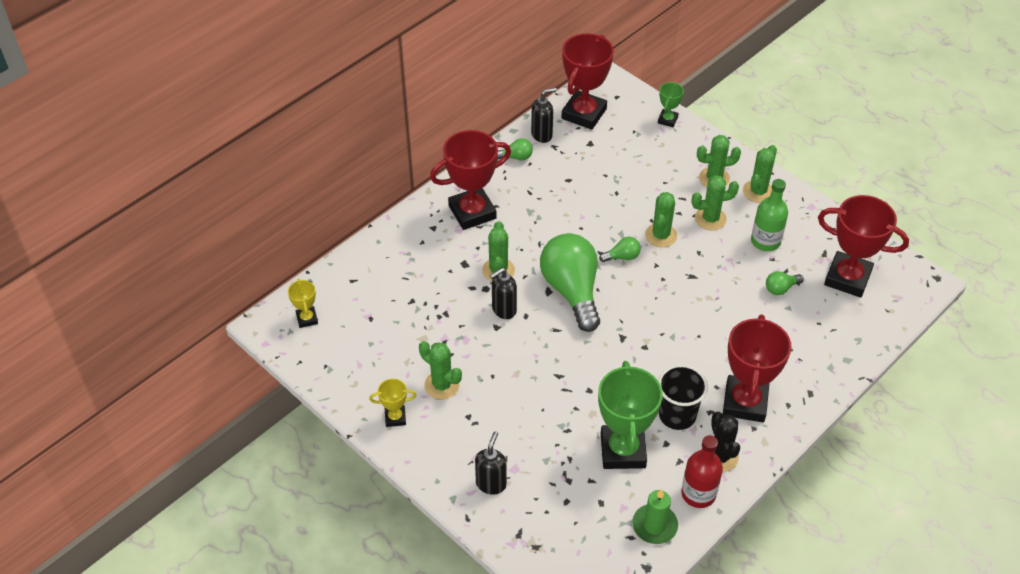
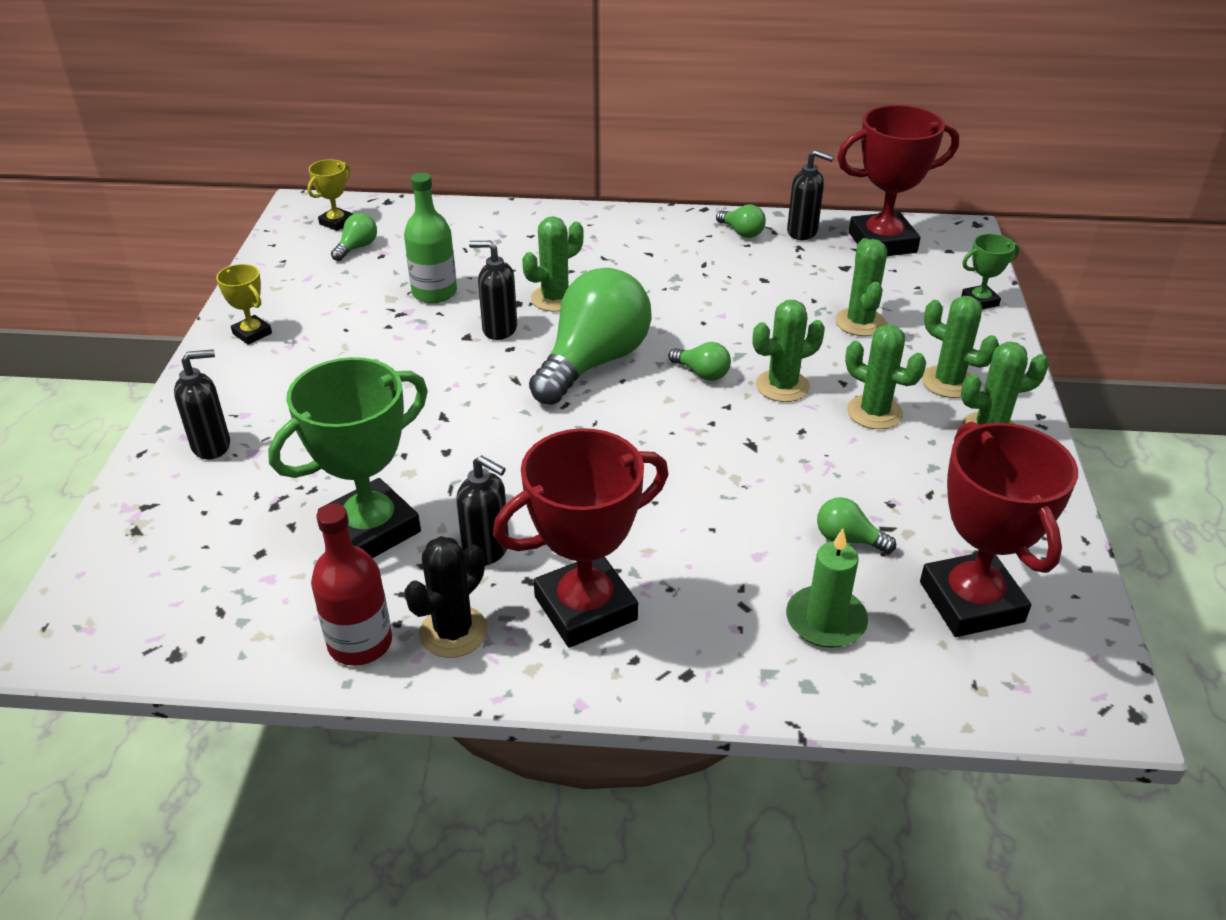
camera: 50 degrees right, 10 degrees down
green cactus [419,341,462,399] -> green cactus moved to [835,238,887,336]
red trophy [430,130,511,230] -> none
green candle [632,489,678,544] -> green candle moved to [786,528,868,648]
black cup [658,365,708,430] -> black soap dispenser [456,455,509,566]
green bottle [751,179,788,251] -> green bottle moved to [404,173,457,303]
none -> green light bulb [331,213,377,261]

